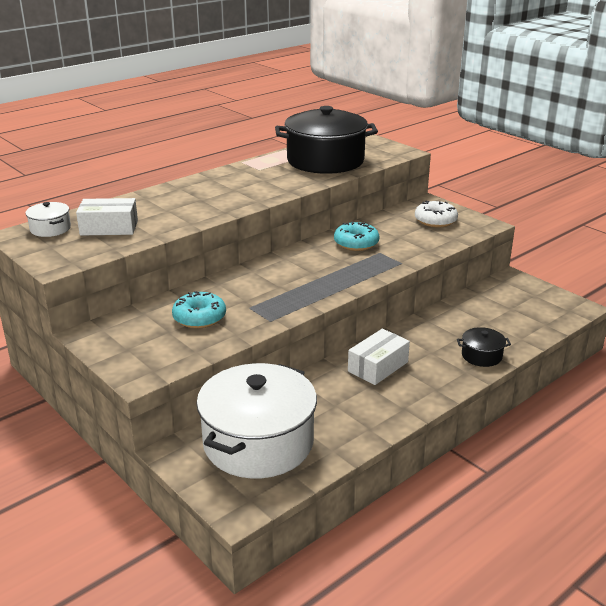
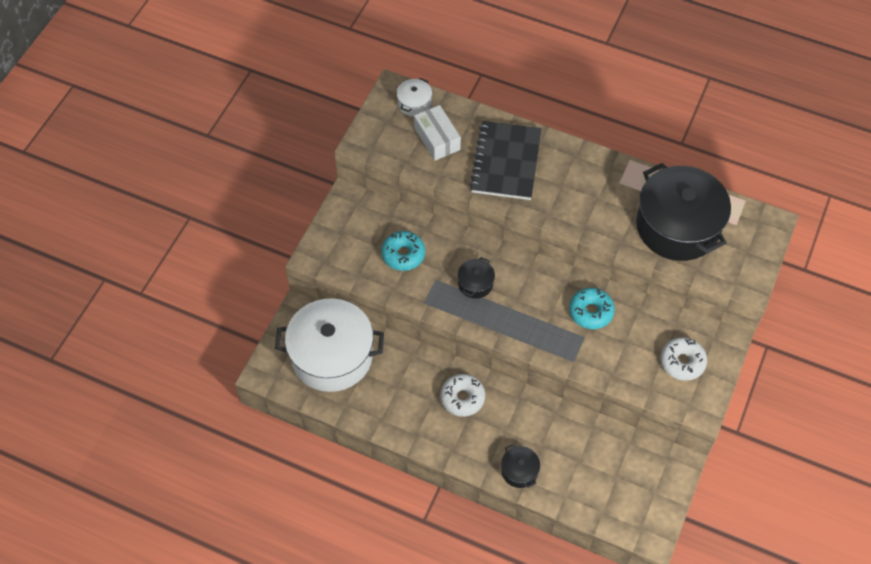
camera: 65 degrees right, 30 degrees up
white box [348,329,410,385] -> white donut [440,374,485,417]
none -> black pot [457,257,495,299]
none -> black notebook [469,121,541,200]

